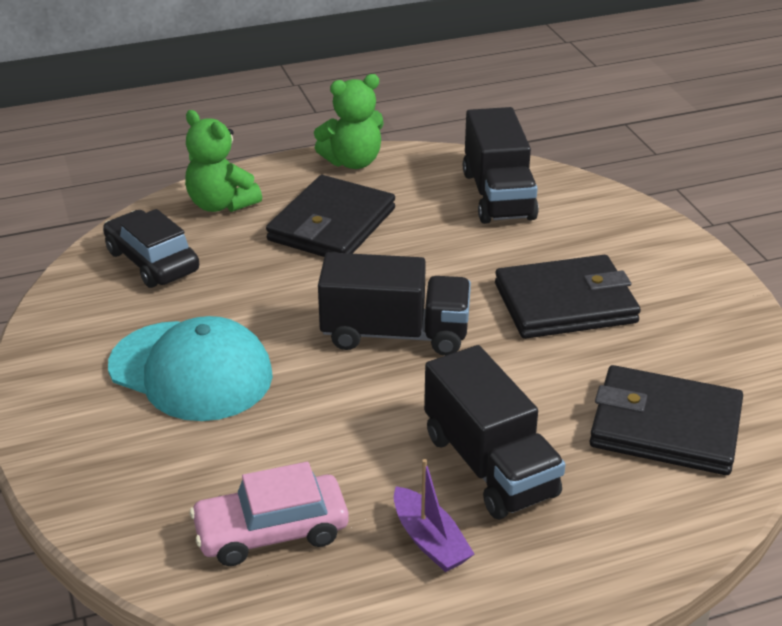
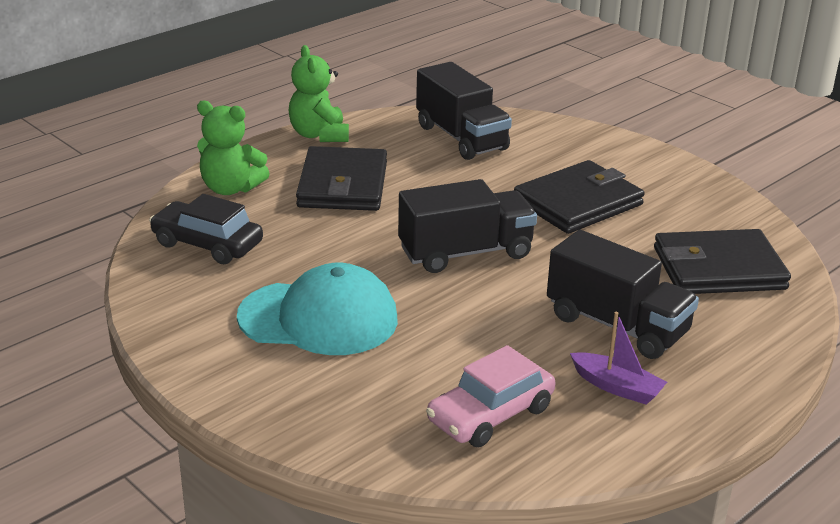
camera: 25 degrees left, 5 degrees down
green teddy bear [314,74,384,169] -> green teddy bear turned 120 degrees clockwise [289,45,349,142]

